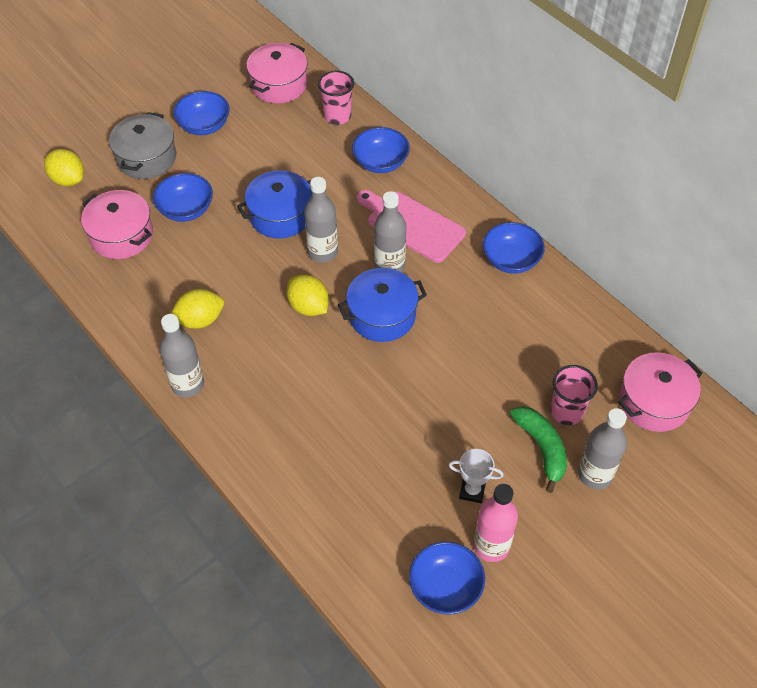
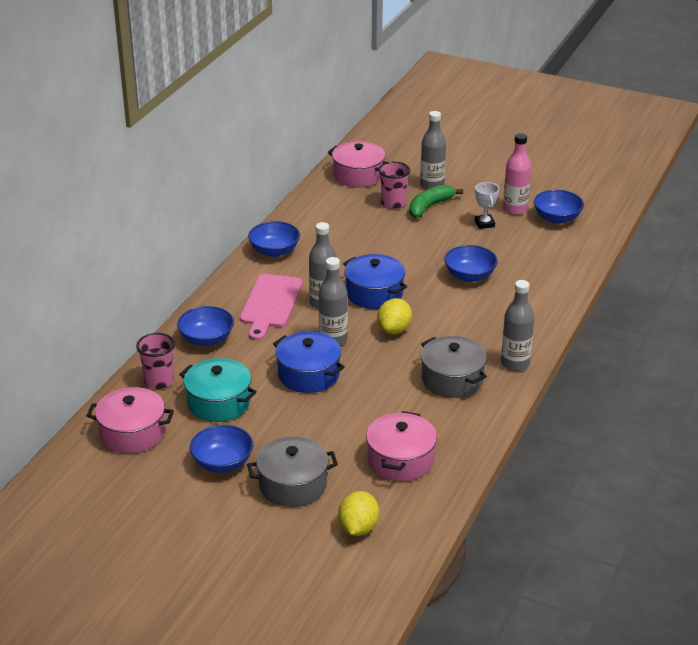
camera: 115 degrees left, 20 degrees down
blue bowl [153,173,213,222] -> blue bowl moved to [444,245,498,282]
yellow lemon [171,289,224,329] -> grey pot [421,336,487,398]
none -> turquoise pot [179,358,257,422]

